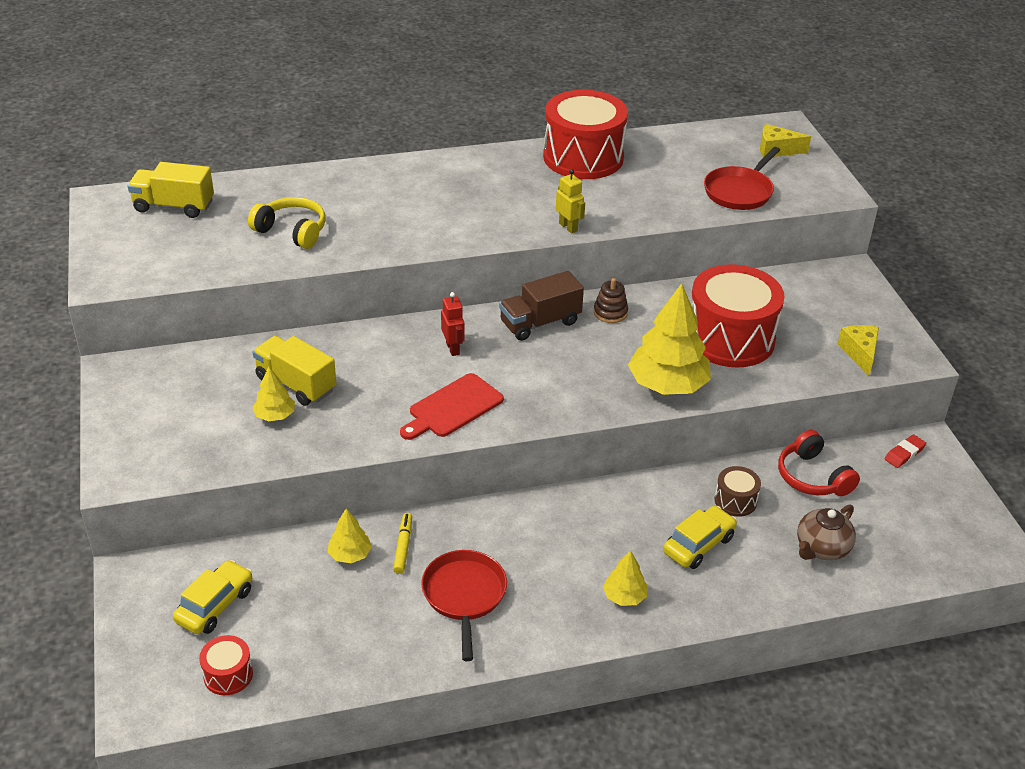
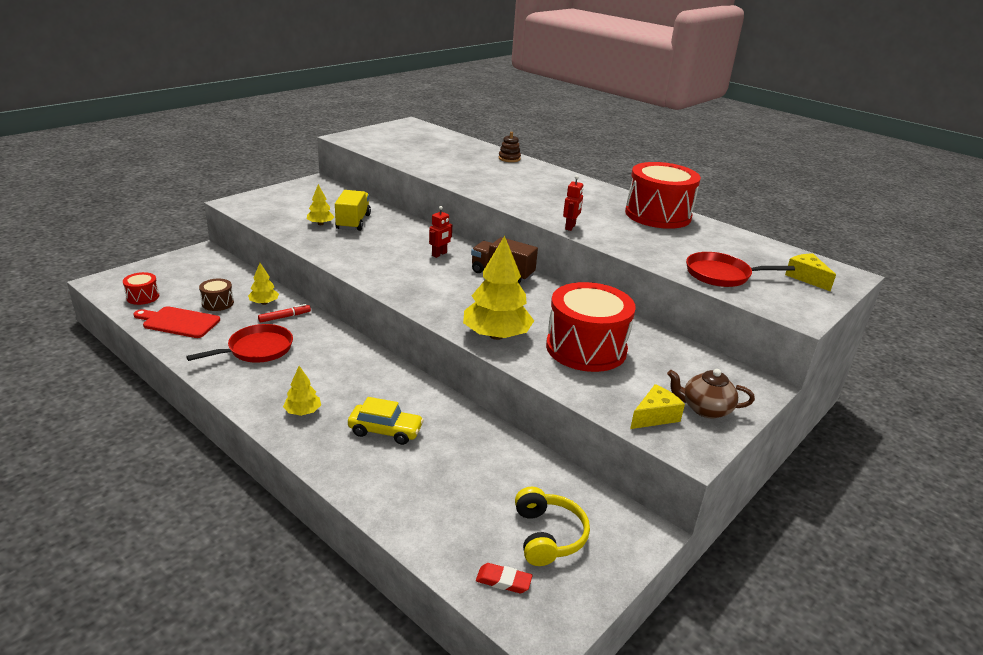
camera: 55 degrees right, 10 degrees down
yellow truck [128,162,214,218] -> none
yellow car [173,560,252,634] -> none
yellow headphones [248,197,326,249] -> yellow headphones moved to [515,487,590,566]
yellow marker [393,513,412,574] -> red marker [258,304,311,323]
red cutting board [400,373,504,440] -> red cutting board moved to [134,306,220,338]
yellow robot [556,169,585,233] -> red robot [563,175,583,231]
brown stacking toy [594,278,628,323] -> brown stacking toy moved to [499,132,521,162]
brown drum [715,466,761,517] -> brown drum moved to [199,279,234,311]
red headphones [778,430,860,496] -> none
brown teapot [797,504,856,560] -> brown teapot moved to [667,369,755,418]
red eraser [884,434,926,468] -> red eraser moved to [476,563,533,593]

